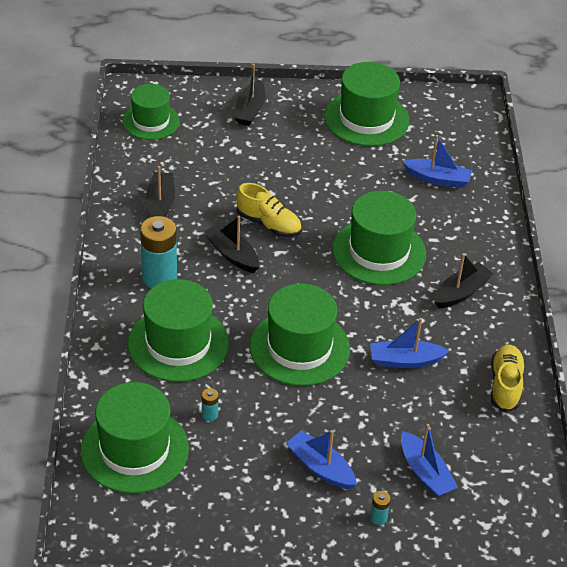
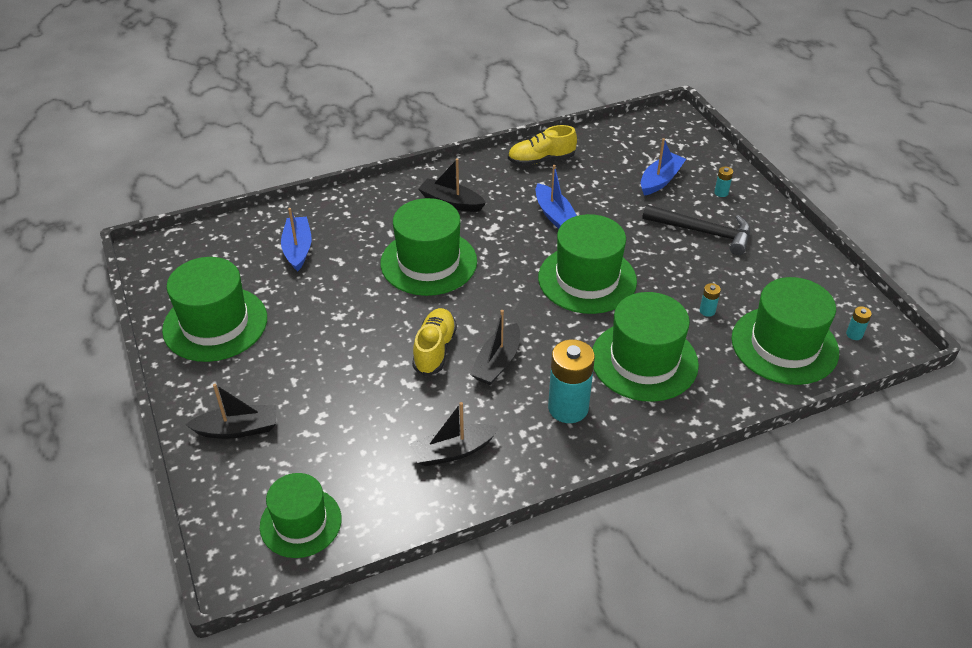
camera: 110 degrees left, 0 degrees up
blue boat [286,430,357,489] -> black hammer [642,205,750,255]
none -> turquoise battery [846,306,872,340]

